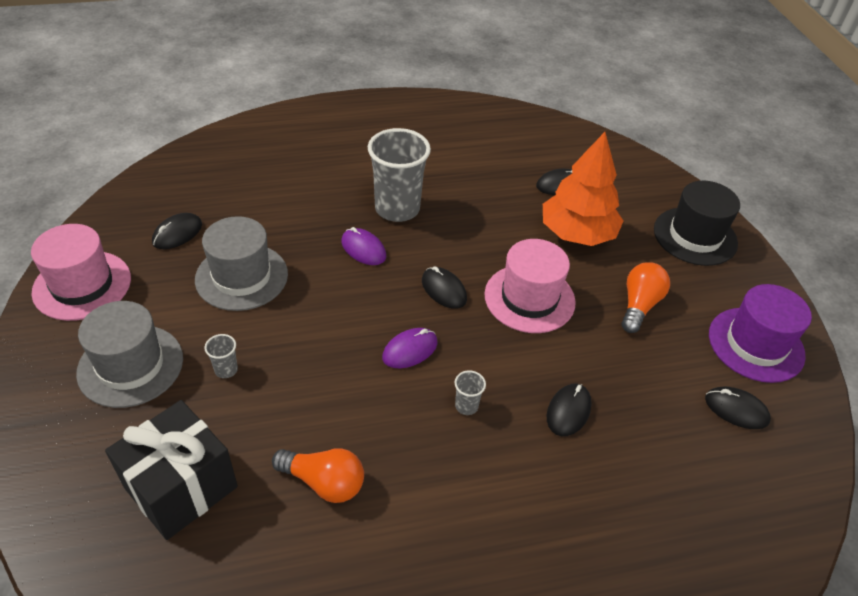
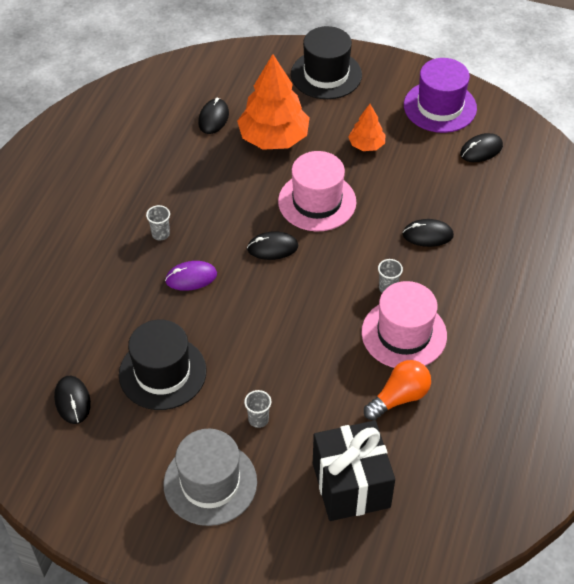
camera: 55 degrees left, 5 degrees up
pink hat [31,224,131,321] -> pink hat moved to [362,281,447,368]
grey hat [195,216,288,311] -> black hat [119,320,207,410]
grey cup [368,128,431,222] -> grey cup [146,205,170,240], size x0.42
purple mouse [382,328,438,368] -> none
black mouse [547,384,592,436] -> black mouse turned 60 degrees counterclockwise [403,219,454,247]
orange light bulb [622,262,670,333] -> orange tree [348,104,385,151]

